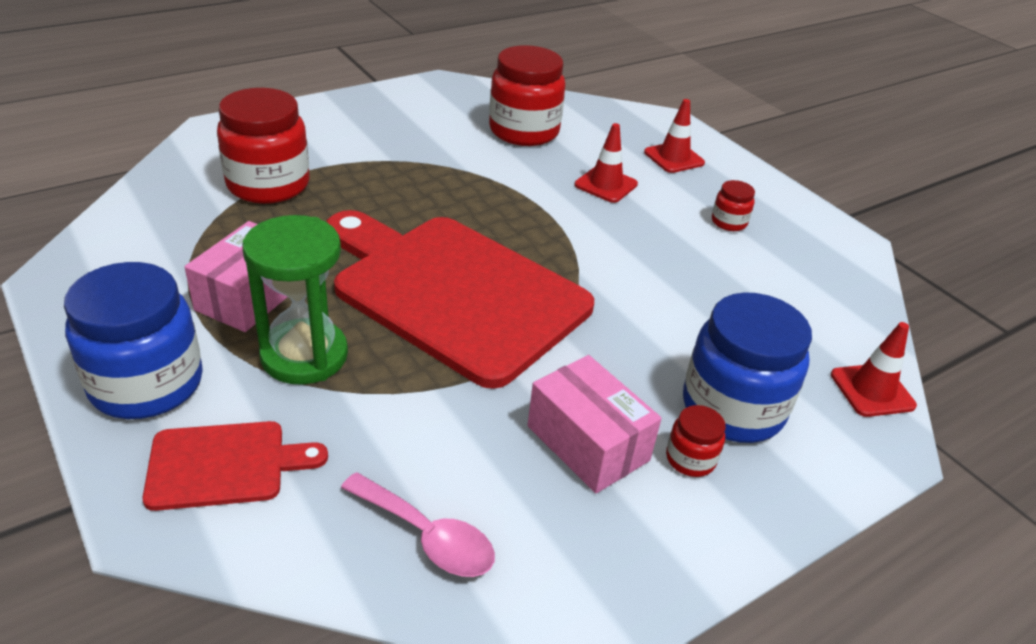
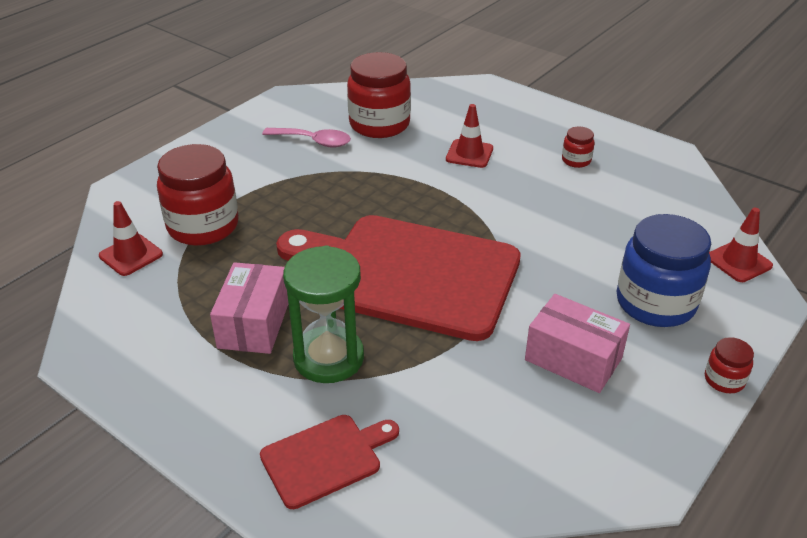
camera: 15 degrees left, 0 degrees up
blue jar [64,262,203,419] -> none
pink spoon [341,472,495,577] -> pink spoon moved to [262,128,351,148]
red traffic cone [644,99,705,173] -> red traffic cone moved to [99,201,163,276]
red jar [666,405,726,477] -> red jar moved to [705,337,754,393]

